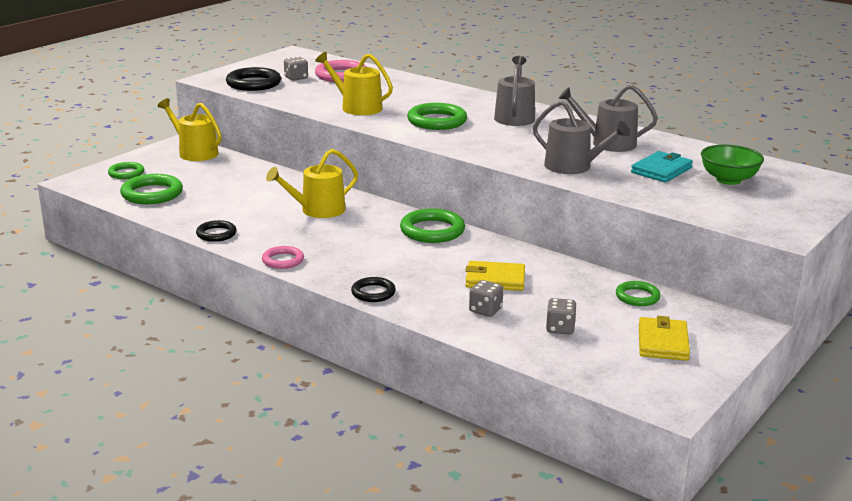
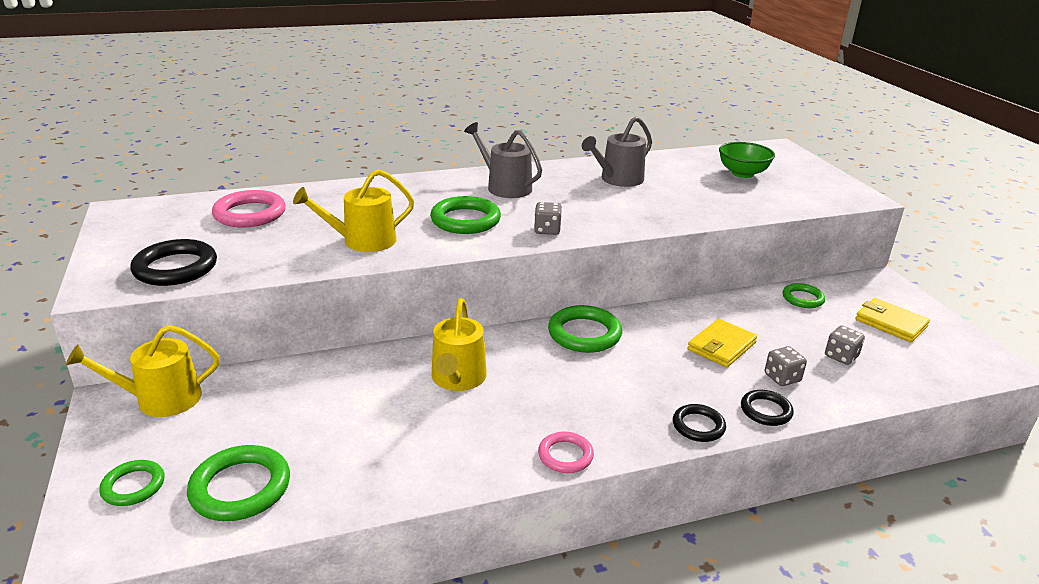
camera: 55 degrees left, 5 degrees up
black ring [196,220,237,242] -> black ring moved to [741,390,794,426]
grey dice [284,57,308,81] -> grey dice moved to [534,202,562,235]
grey watering can [533,100,630,174] -> none
turquoise wallet [631,151,693,182] -> none

